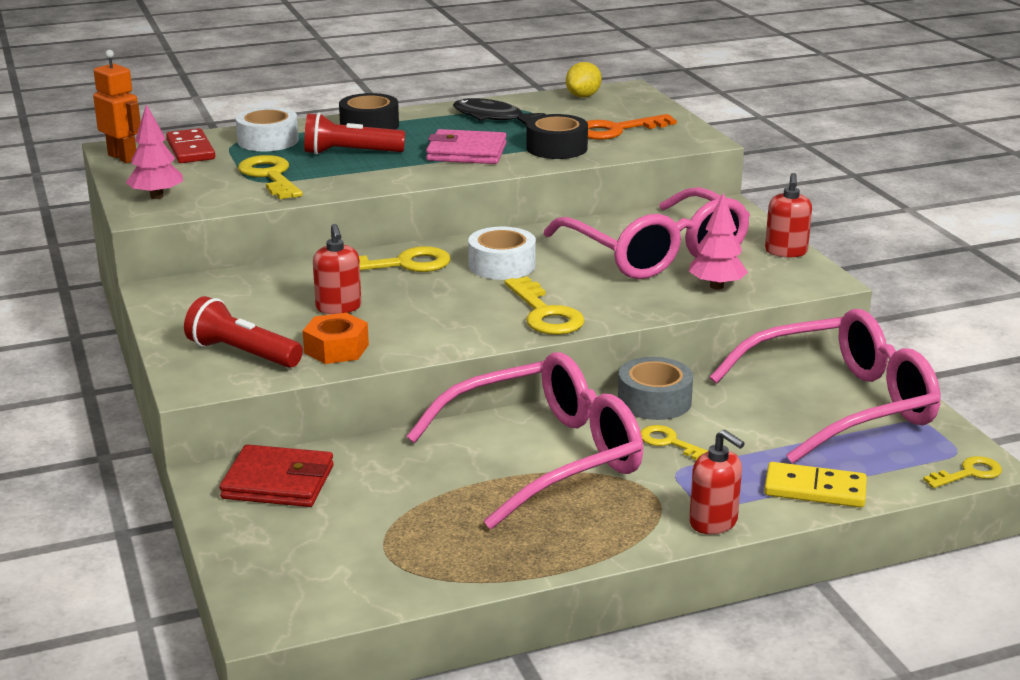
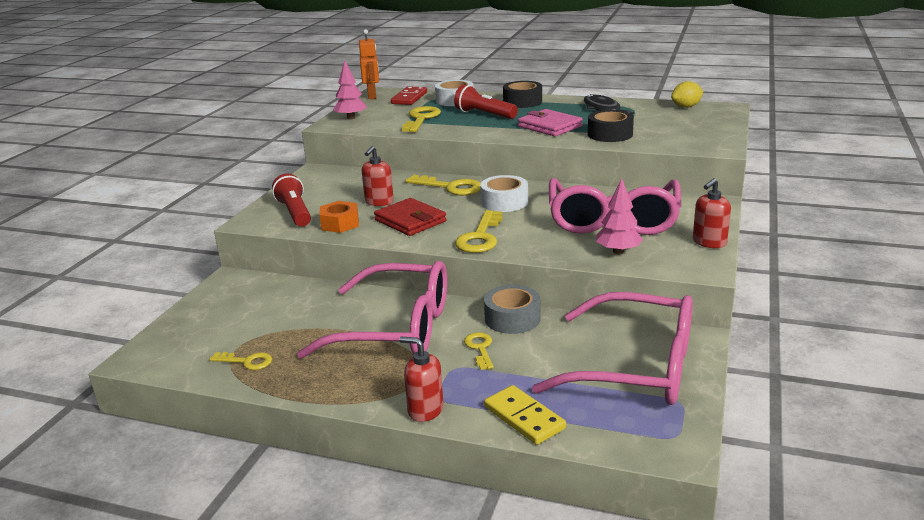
camera: 40 degrees right, 0 degrees up
red wallet [220,445,334,507] -> red wallet moved to [374,198,447,236]
orange key [587,114,677,140] -> none
red soap dispenser [689,429,745,534] -> red soap dispenser turned 120 degrees clockwise [399,337,443,422]
yellow key [923,456,1002,488] -> yellow key moved to [209,352,272,370]

